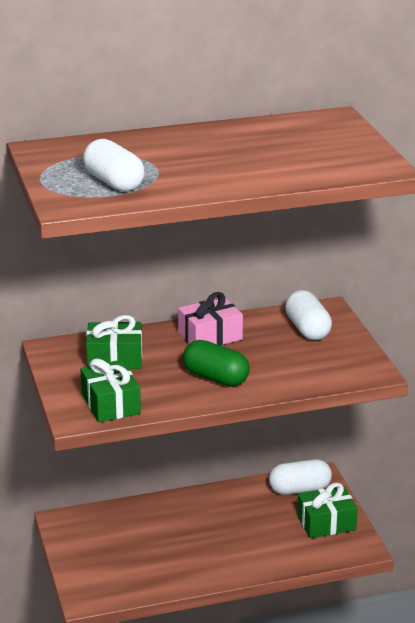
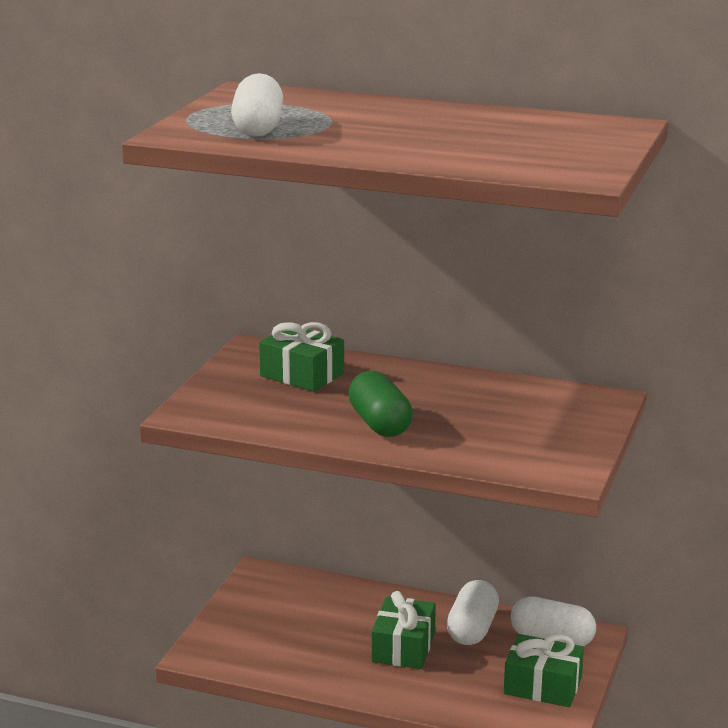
camera: 35 degrees right, 5 degrees down
green gift [80,358,141,423] -> green gift moved to [371,591,436,669]
pink gift [178,292,243,346] -> none
white capsule [285,290,332,340] -> white capsule moved to [447,580,499,645]

